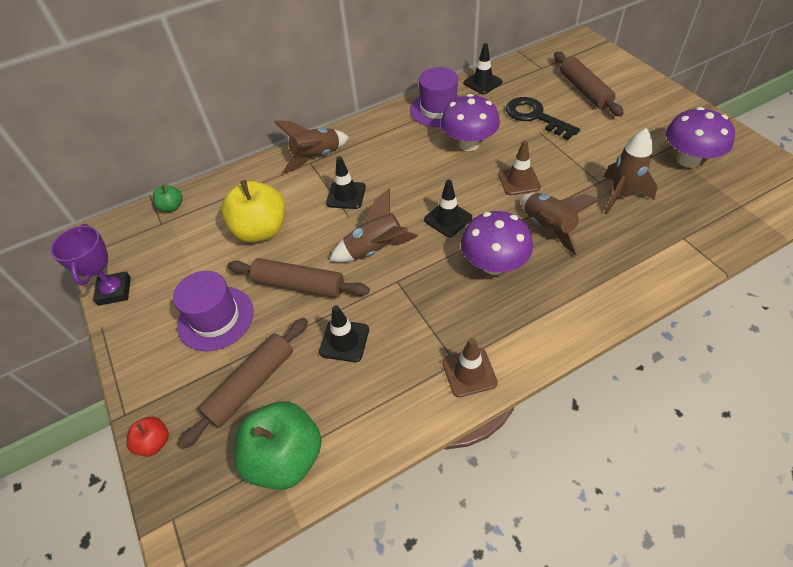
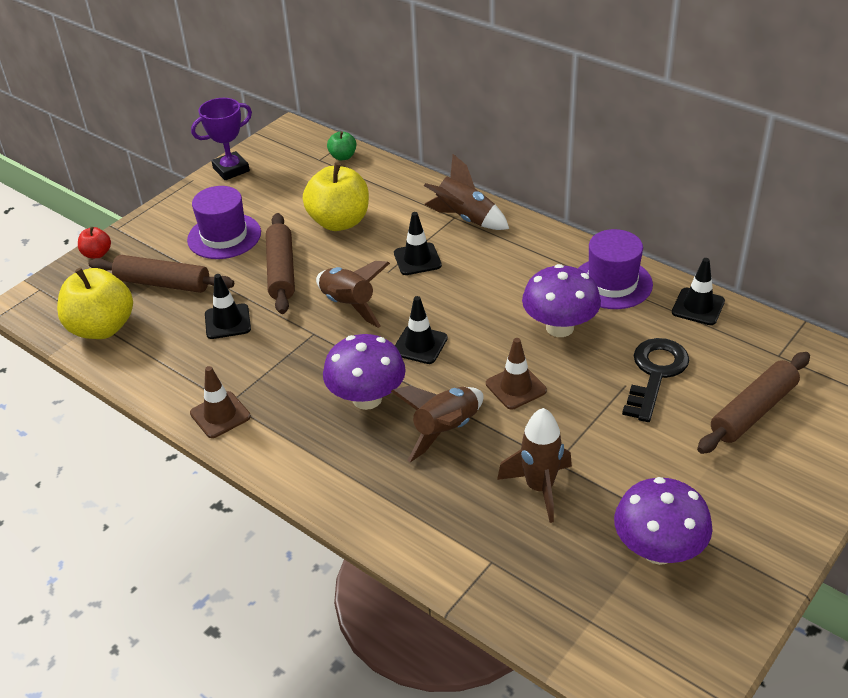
camera: 65 degrees right, 10 degrees down
green apple [234,401,322,490] -> yellow apple [57,267,133,339]

